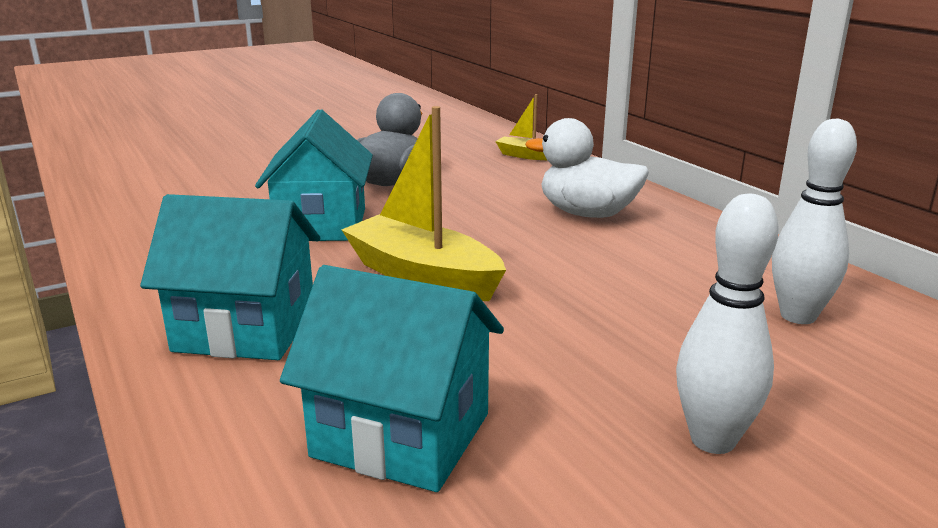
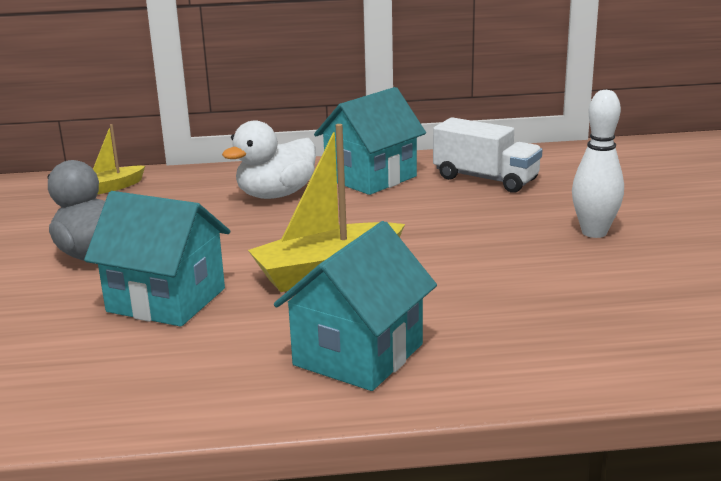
camera: 65 degrees left, 0 degrees up
turquoise house [280,265,504,492] -> turquoise house moved to [314,87,426,195]
white bowling pin [772,118,857,324] -> white truck [433,117,542,193]

